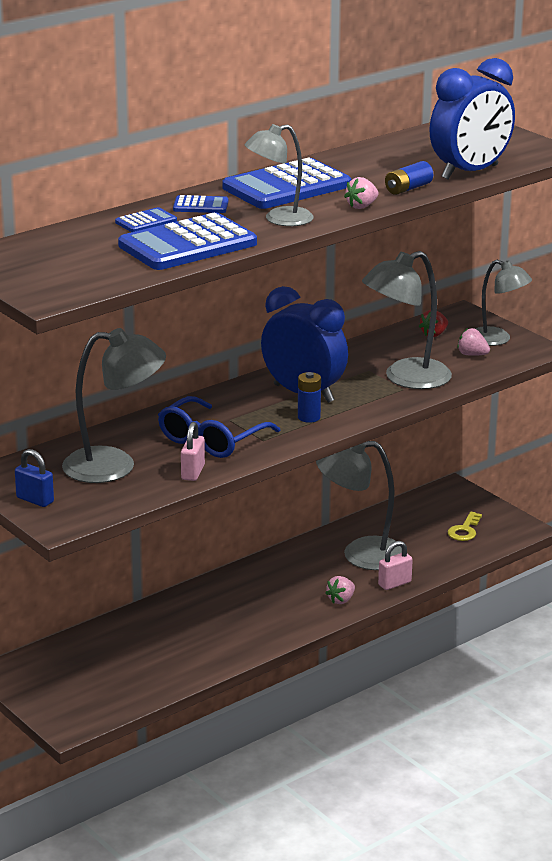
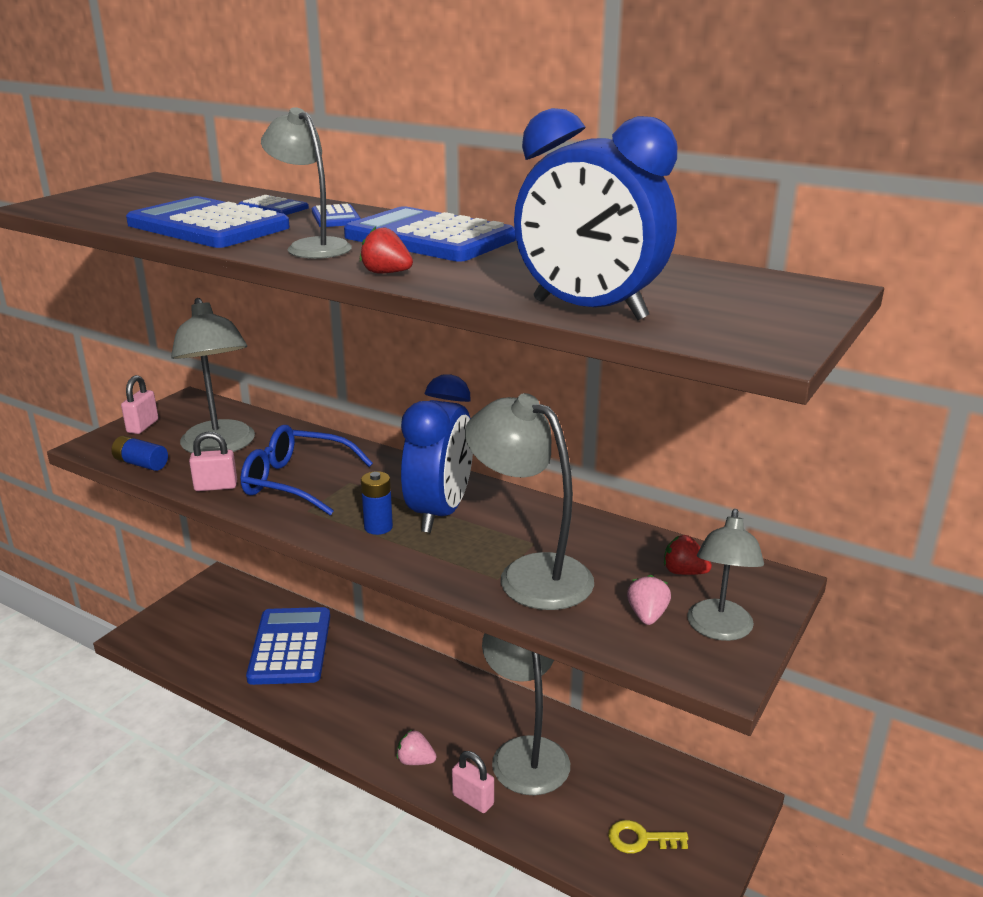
camera: 70 degrees right, 0 degrees up
blue padlock [15,449,54,507] -> pink padlock [121,375,158,434]
pink strawberry [344,177,378,209] -> red strawberry [360,227,413,273]
blue battery [385,161,433,195] -> blue battery moved to [111,436,168,471]
none -> blue calculator [246,607,330,685]

